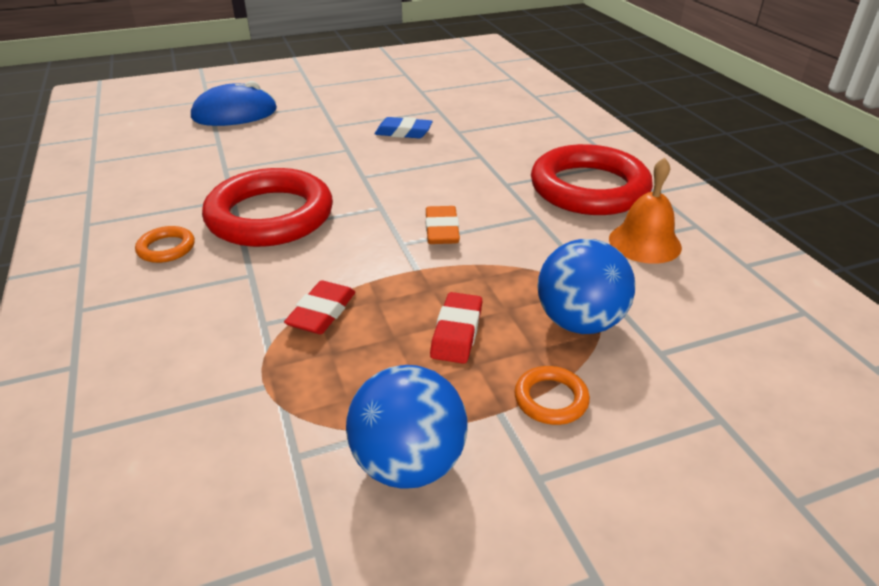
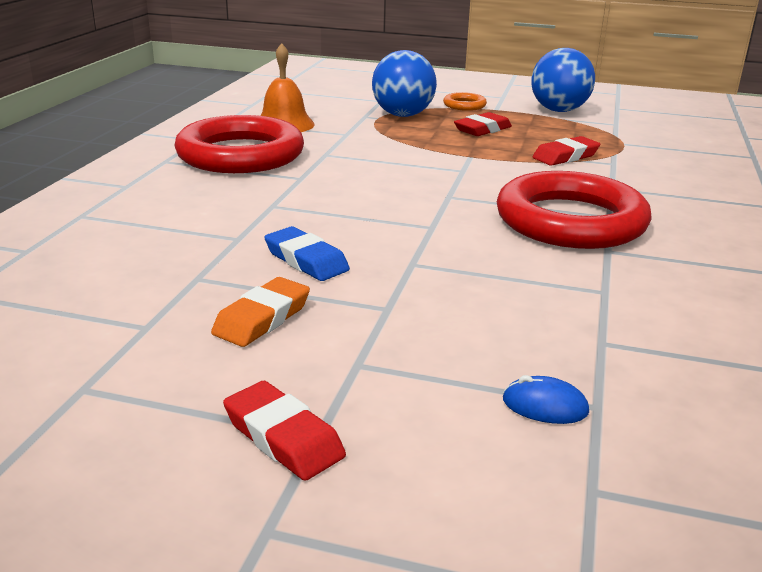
camera: 145 degrees left, 10 degrees down
orange ring [135,226,195,263] -> none
blue mouse [191,81,277,126] -> blue mouse [503,375,589,424], size x0.44
orange eraser [426,206,460,244] -> orange eraser moved to [211,277,310,347]
none -> red eraser [223,381,346,481]

